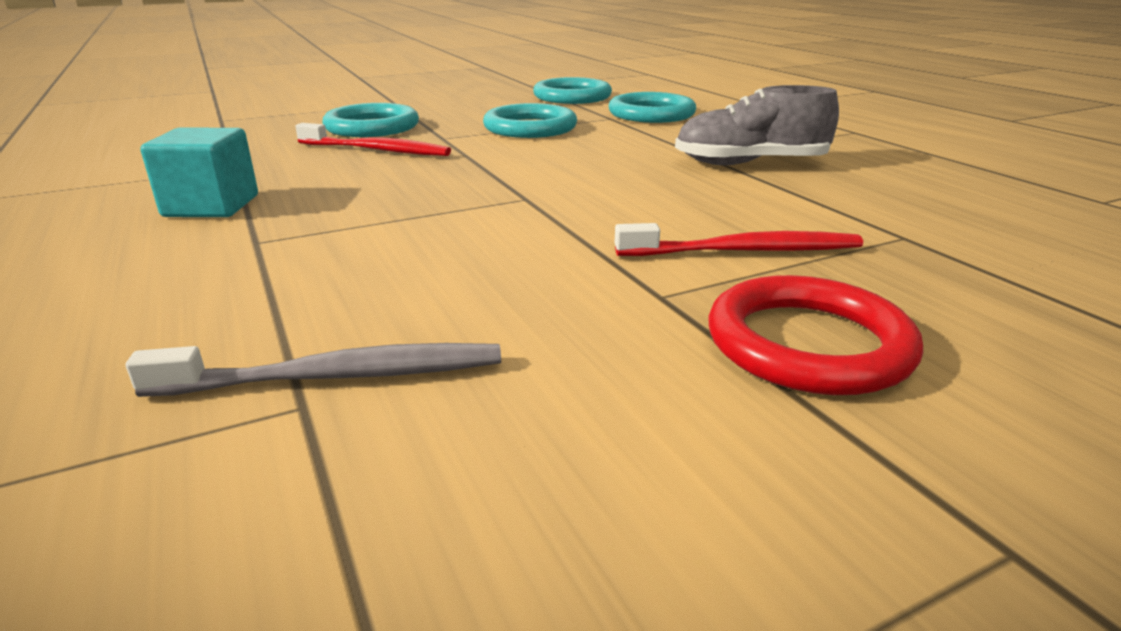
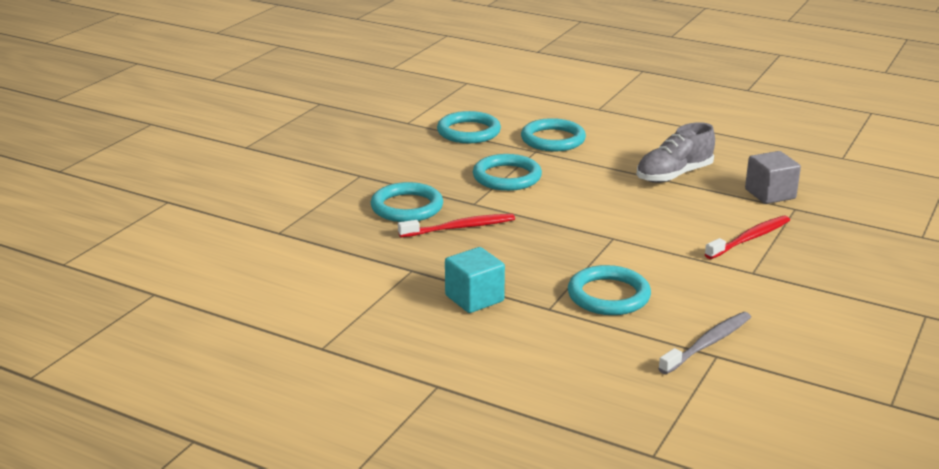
camera: 35 degrees left, 0 degrees up
red ring [708,275,923,395] -> none
none -> turquoise ring [568,265,651,315]
none -> grey cube [745,151,801,204]

